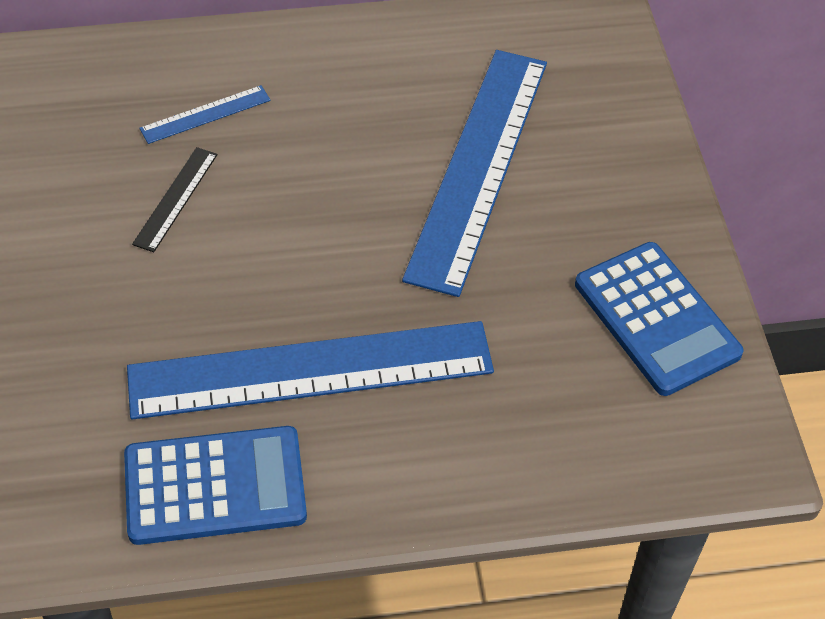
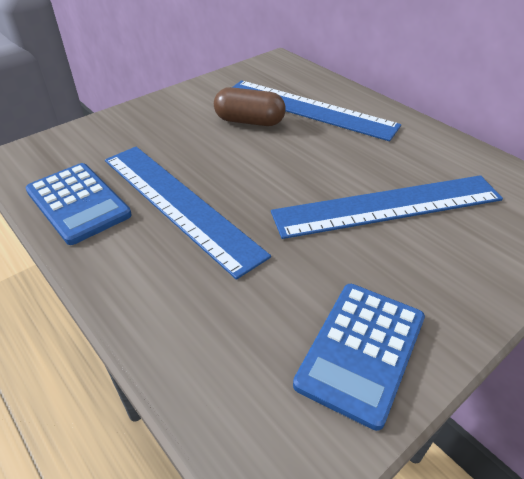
camera: 60 degrees right, 10 degrees down
black ruler [132,147,217,252] -> brown capsule [214,87,286,126]
blue ruler [139,85,271,144] -> blue ruler [233,80,401,141], size x2.40

